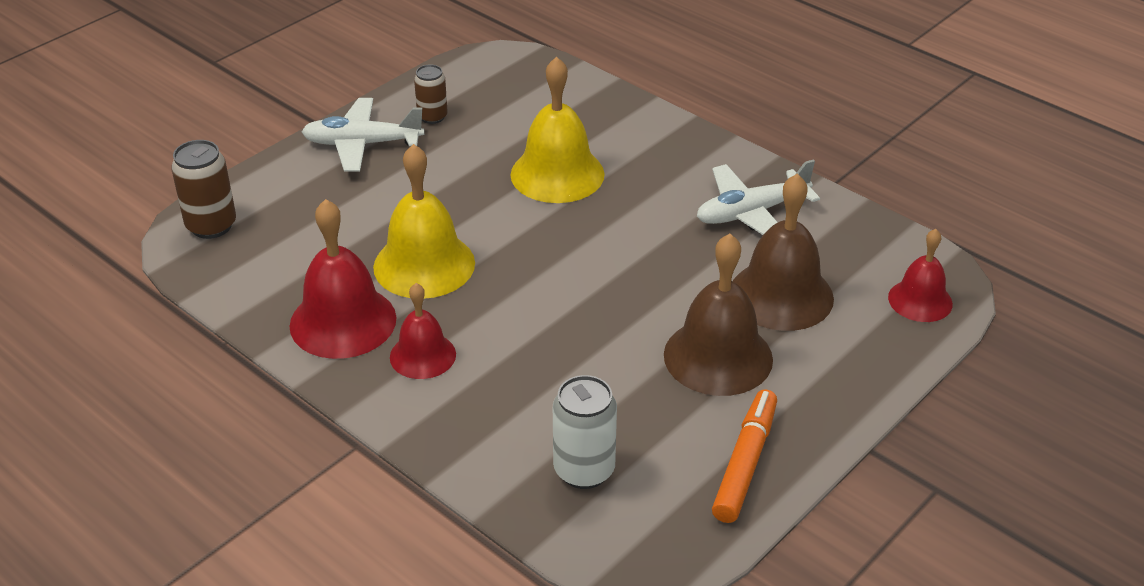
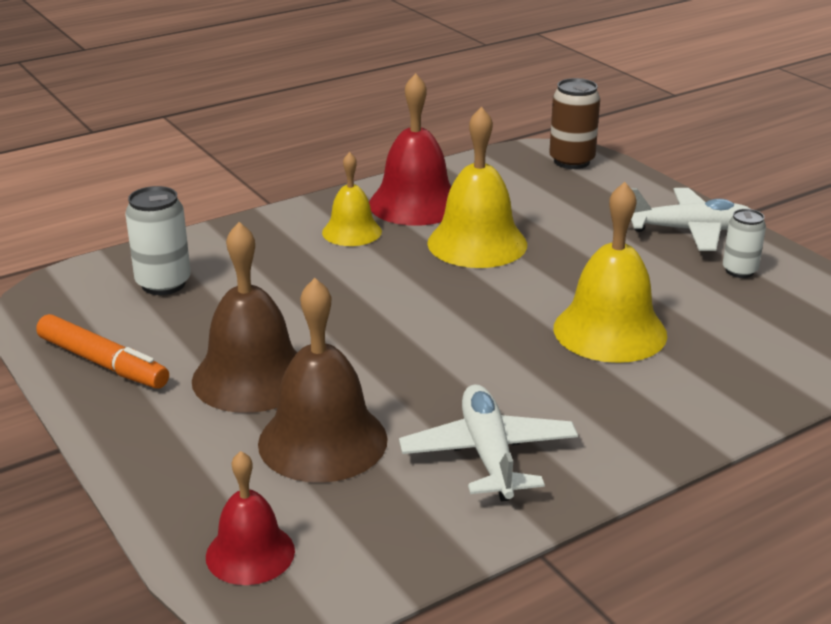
camera: 105 degrees right, 10 degrees down
white plane [302,98,425,171] -> white plane turned 75 degrees clockwise [631,188,750,251]
red bell [390,283,456,379] -> yellow bell [322,152,382,246]
brown can [414,64,448,124] -> white can [723,209,766,278]

